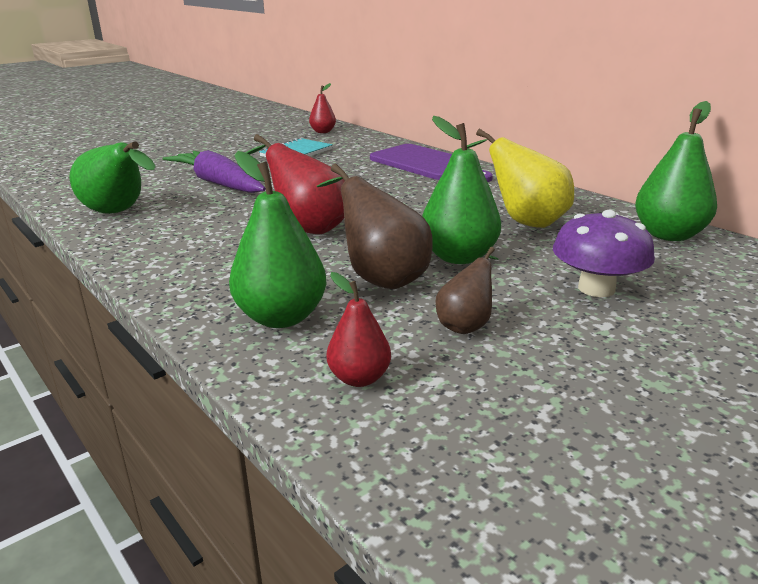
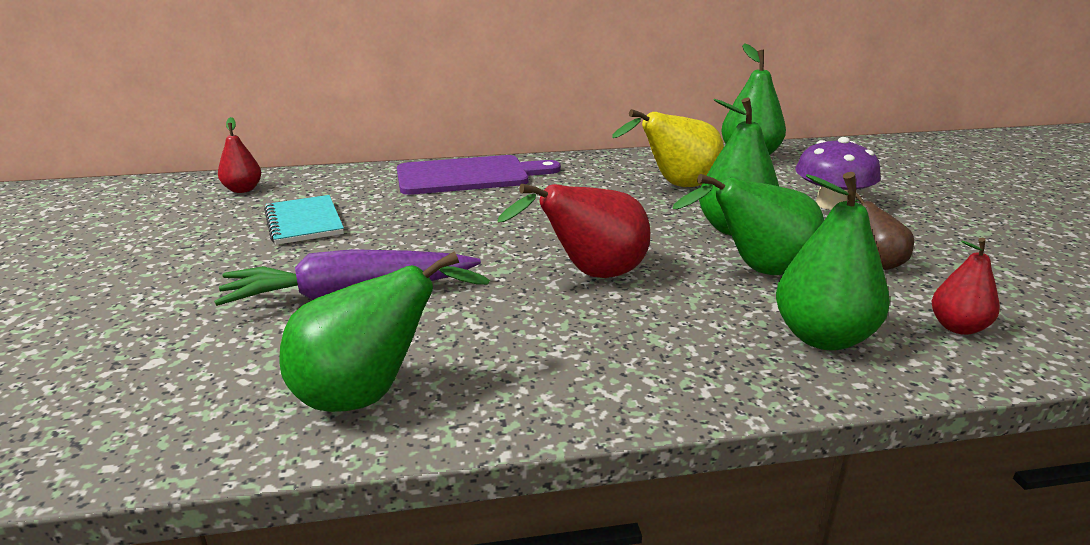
camera: 60 degrees left, 0 degrees up
brown pear [317,164,433,289] -> green pear [673,174,824,275]

